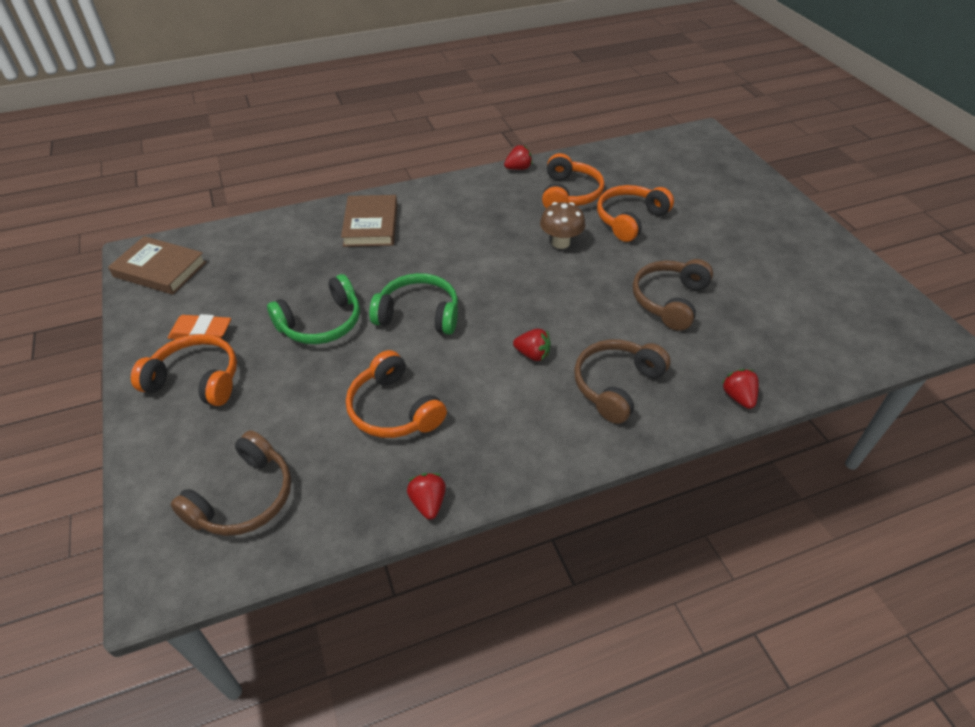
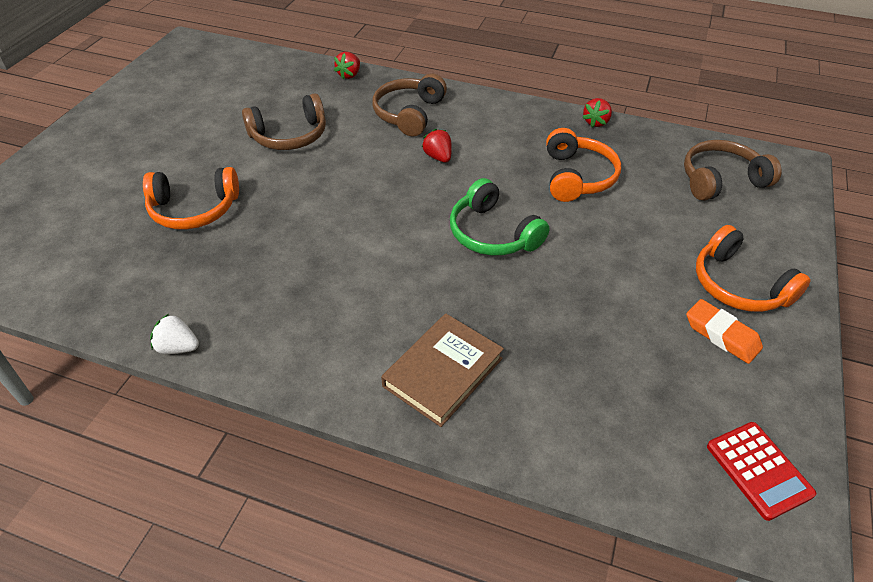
camera: 140 degrees left, 0 degrees up
brown book [108,236,206,295] -> red calculator [707,422,816,521]
green headphones [267,274,360,344] -> none
red strawberry [504,145,533,170] -> white strawberry [150,314,199,354]
brown mushroom [540,202,585,249] -> none
orange headphones [542,153,605,208] -> none
brown headphones [574,339,671,424] -> brown headphones turned 120 degrees clockwise [372,74,447,137]

